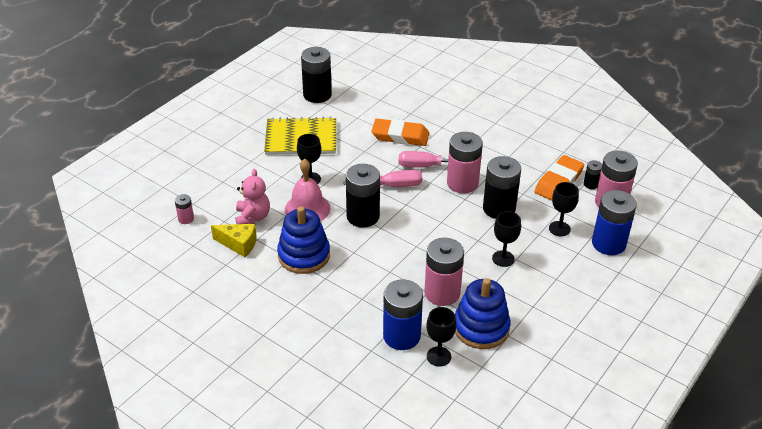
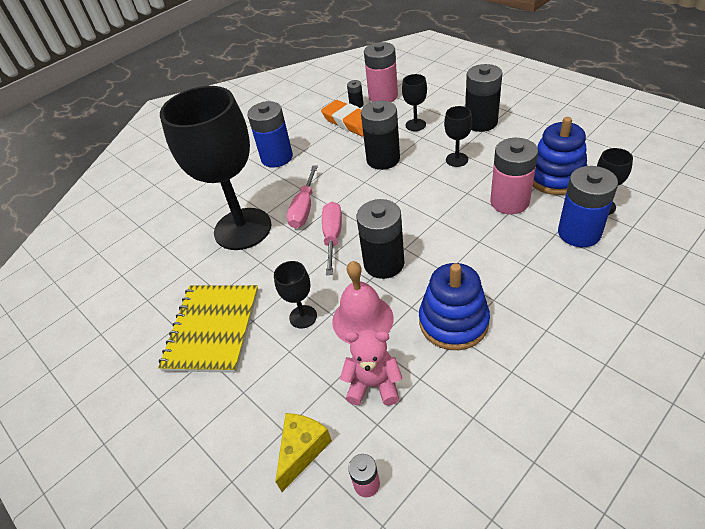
camera: 75 degrees left, 5 degrees up
yellow cheese [211,224,257,257] -> yellow cheese moved to [275,413,332,492]
black battery [301,47,332,103] -> black battery moved to [465,64,502,132]
orange eraser [371,119,429,146] -> black goblet [160,86,272,250]
pink battery [447,132,483,193] -> none
blue battery [592,190,637,255] -> blue battery moved to [247,101,293,167]

